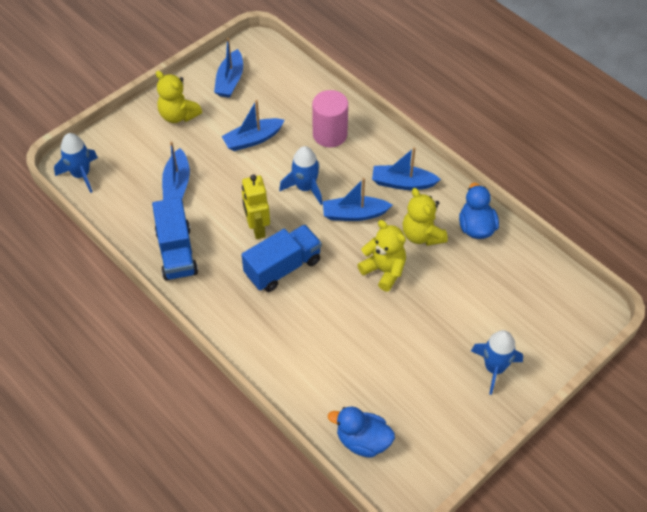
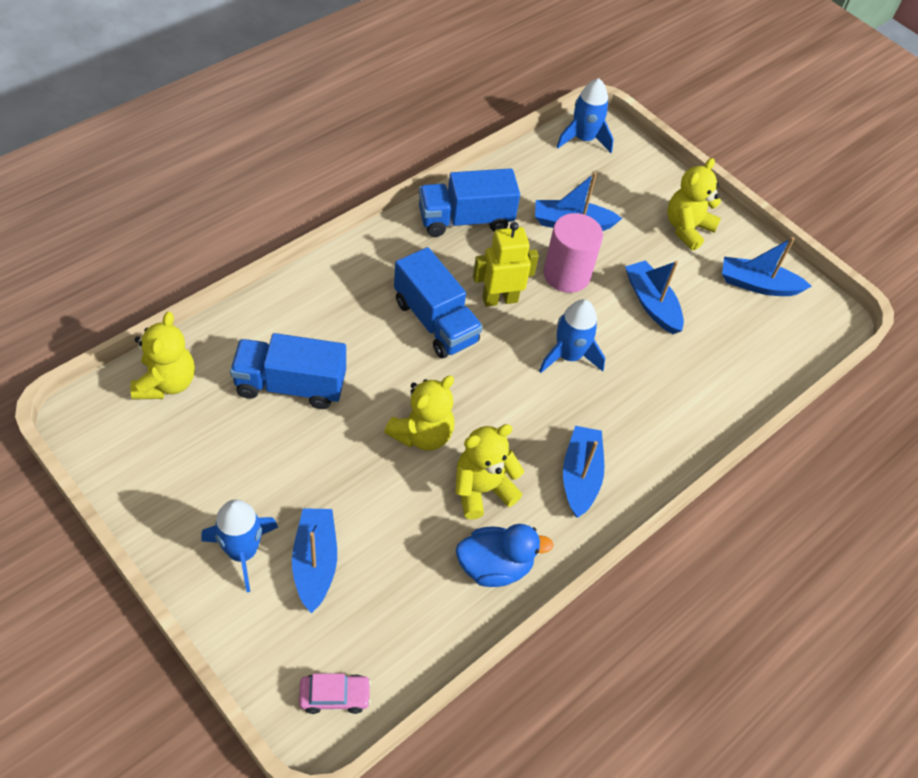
camera: 85 degrees right, 0 degrees up
pink cylinder [312,90,348,147] -> pink cylinder moved to [543,213,603,293]
blue boat [323,178,392,221] -> blue boat moved to [292,508,337,613]
blue duck [328,407,395,458] -> yellow teddy bear [130,312,195,399]
none -> blue truck [230,333,346,409]
none -> pink car [299,674,371,714]

